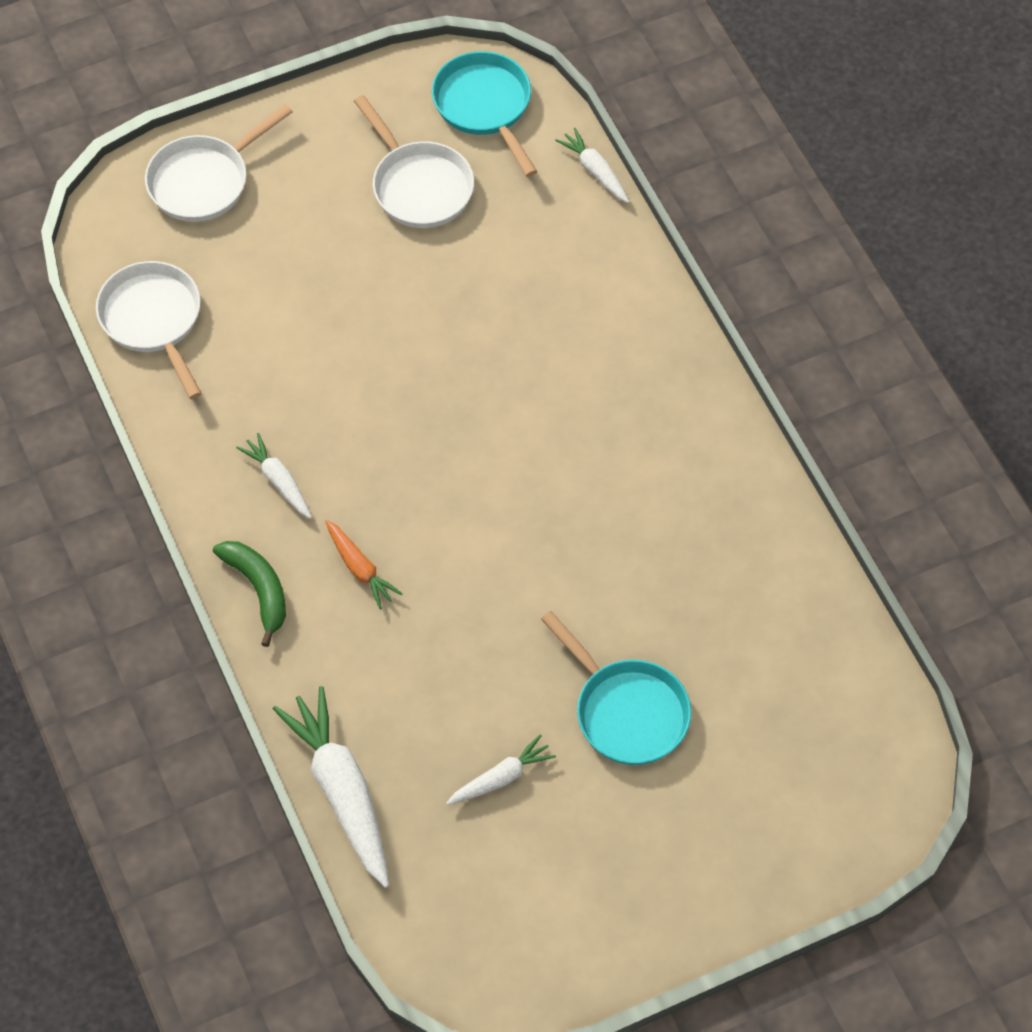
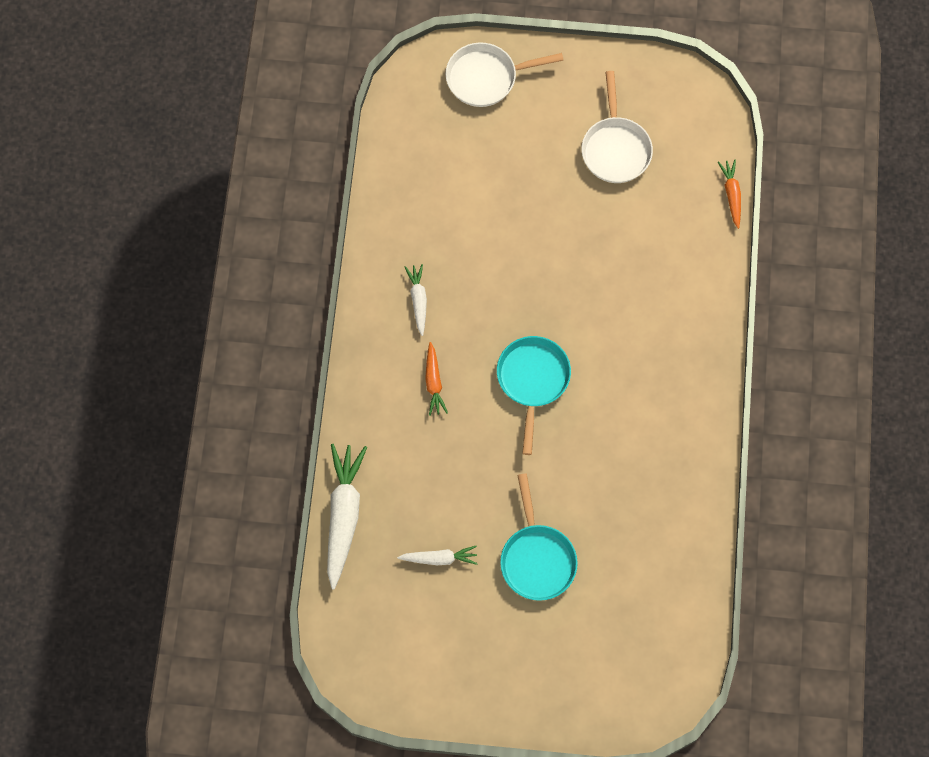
camera: 30 degrees right, 10 degrees up
white pan [96,261,202,399] -> none
green banana [213,541,286,647] -> none
turquoise pan [432,51,537,177] -> turquoise pan moved to [497,336,571,455]
white carrot [555,128,629,203] -> orange carrot [718,160,741,229]

